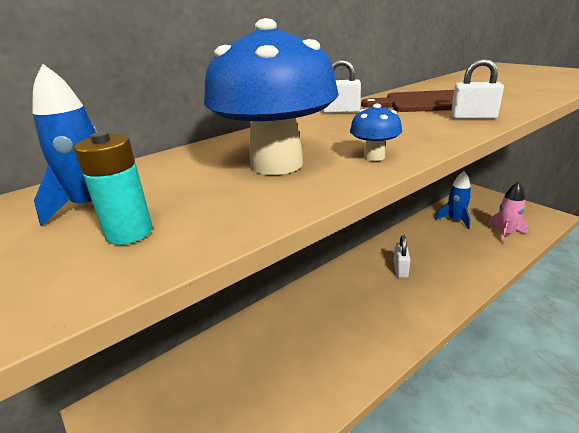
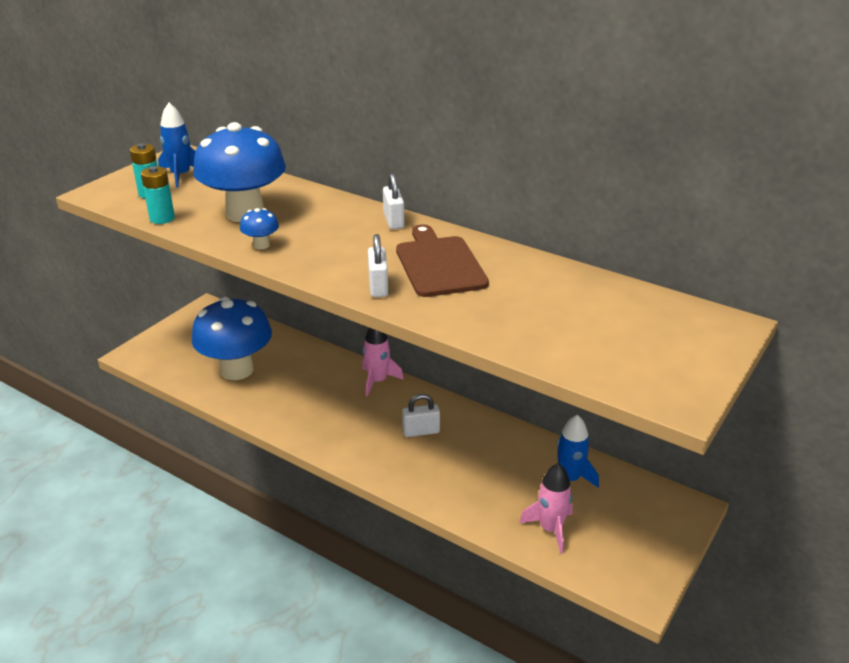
camera: 70 degrees right, 5 degrees up
none -> turquoise battery [141,166,175,224]
none -> blue mushroom [191,297,272,380]
none -> pink rocket [362,328,404,397]

